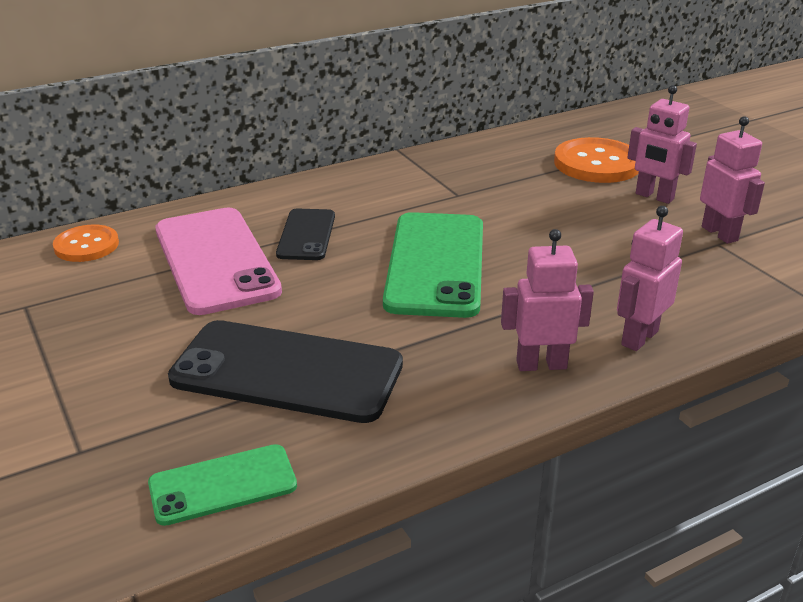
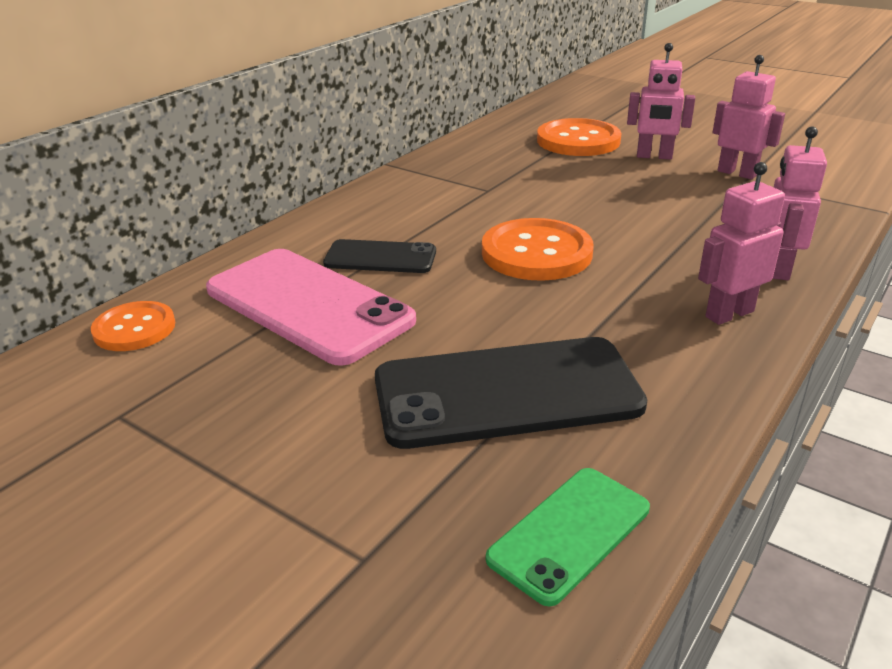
camera: 25 degrees left, 0 degrees up
black phone [276,209,335,260] -> black phone turned 60 degrees counterclockwise [323,239,436,273]
green phone [383,212,483,318] -> orange button [482,218,594,281]

